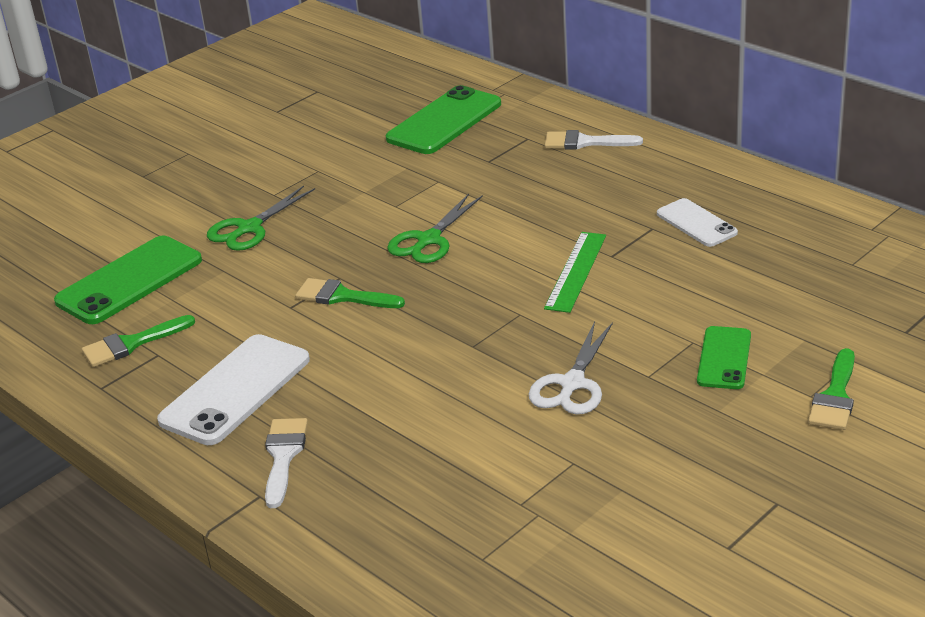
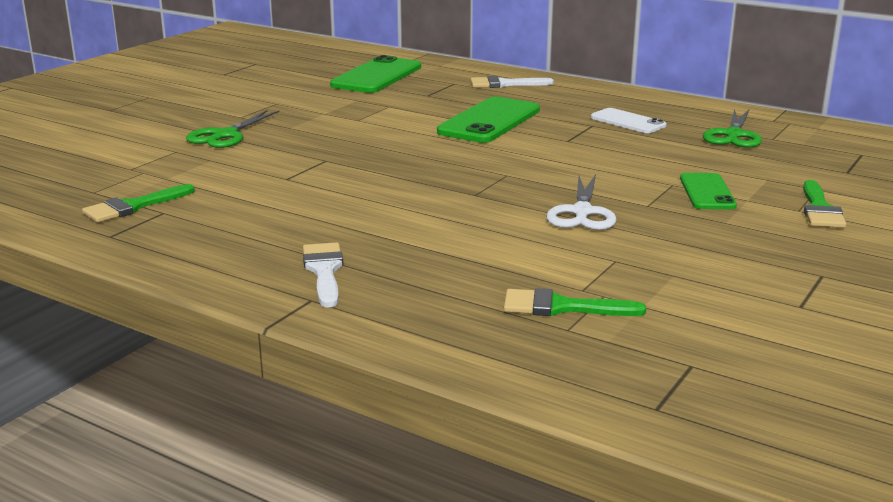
camera: 15 degrees left, 10 degrees down
green phone [54,236,202,324] -> green phone moved to [437,97,540,143]
white phone [157,334,310,445] -> none
green brush [295,278,405,308] -> green brush moved to [504,288,646,316]
green scissors [387,194,483,263] -> green scissors moved to [703,109,762,148]
green ruler [544,232,606,313] -> none

